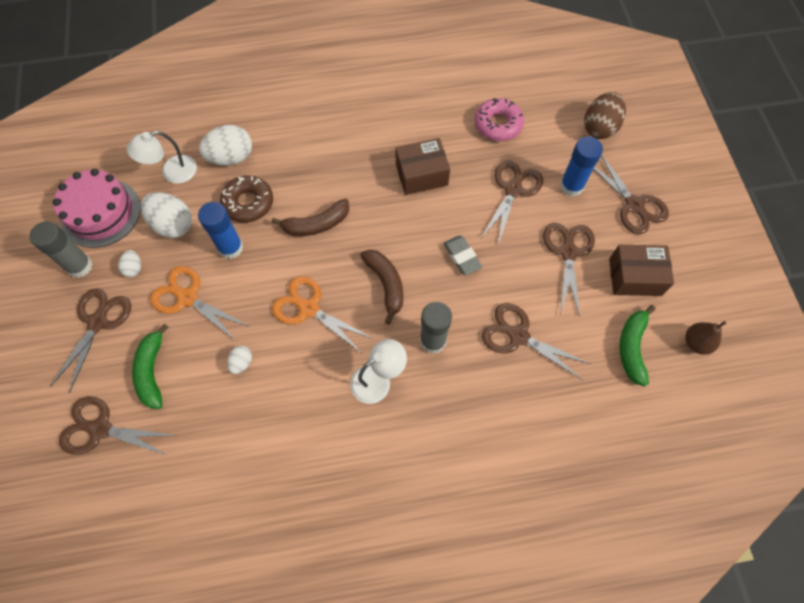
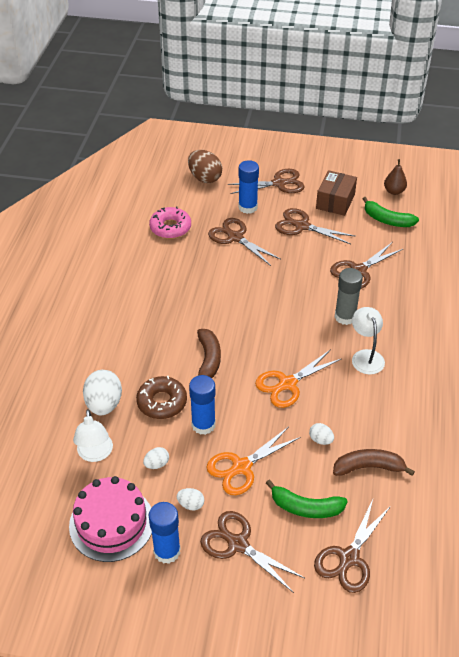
camera: 70 degrees left, 20 degrees down
grey glue stick [29,222,93,278] -> blue glue stick [149,502,181,564]
white egg [141,192,192,238] -> white egg [143,447,169,469], size x0.51
brown banana [360,250,403,324] -> brown banana moved to [333,449,415,476]
brown box [395,138,450,195] -> none
grey eraser [443,235,482,275] -> none

